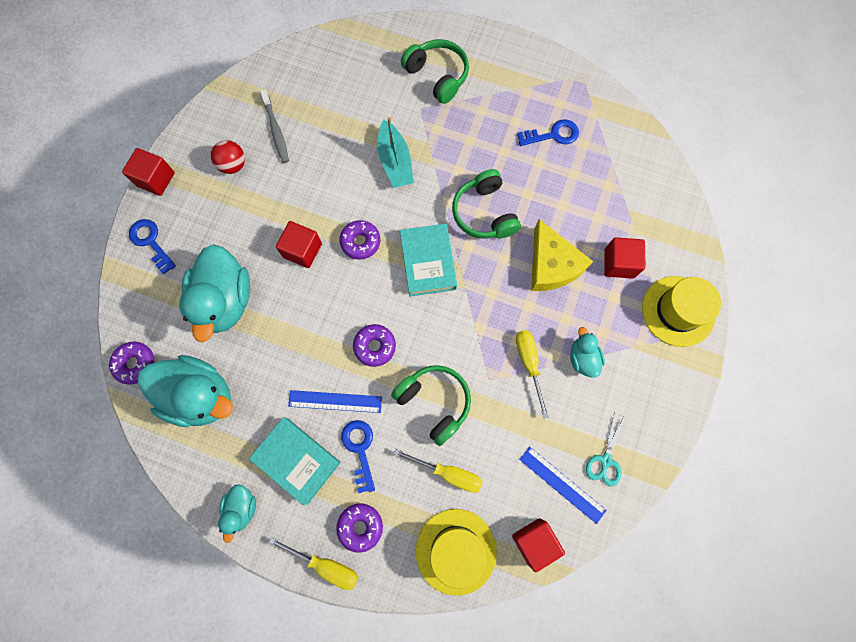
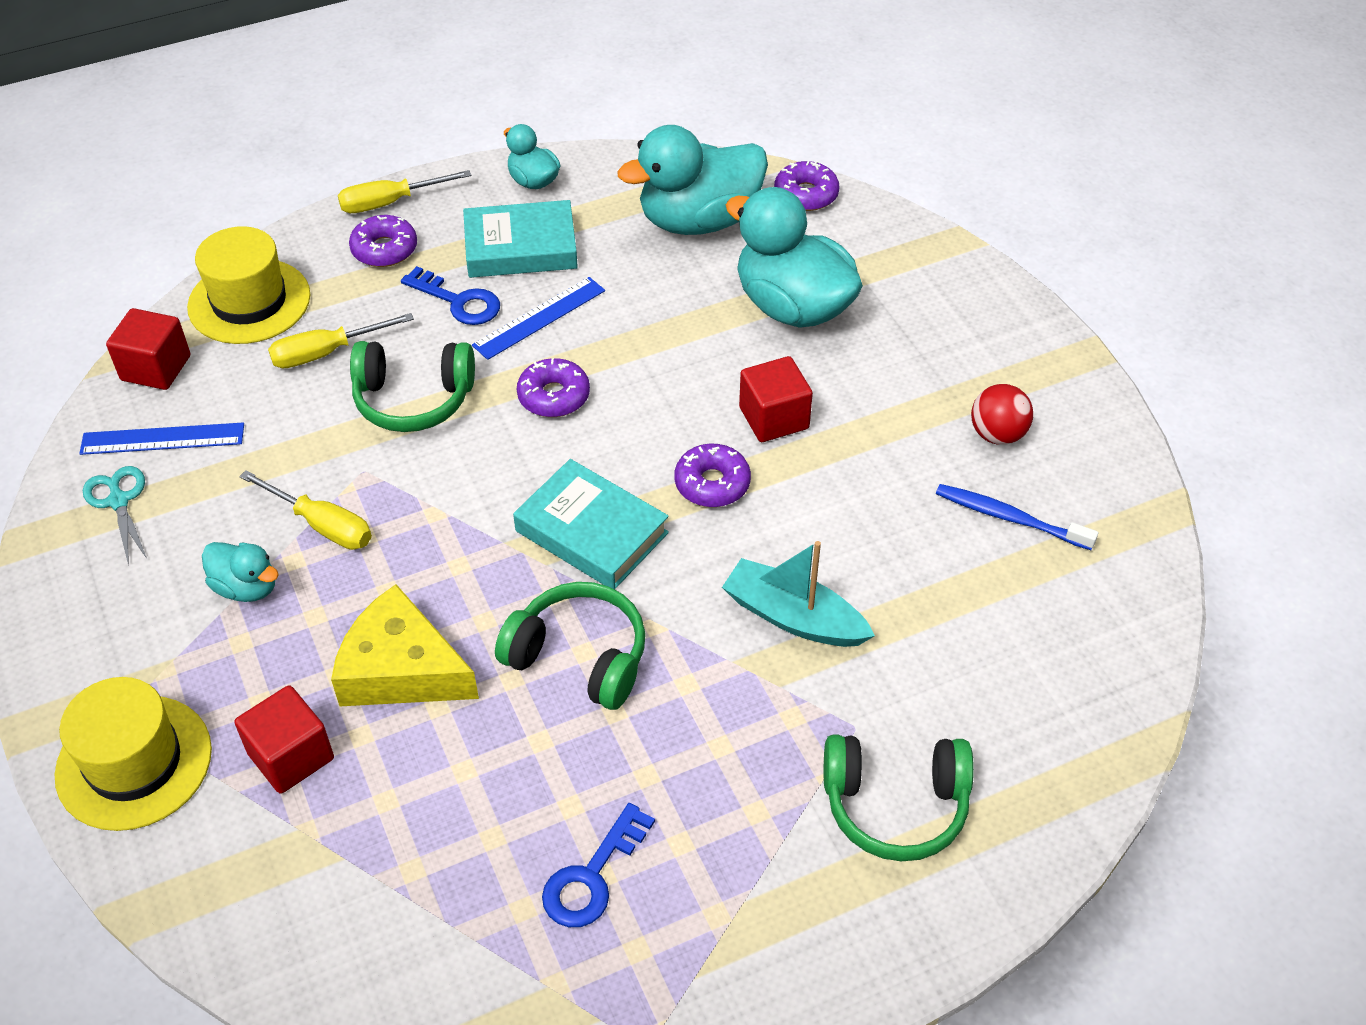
camera: 135 degrees right, 25 degrees down
red cube [122,148,175,196] -> none
blue key [129,219,176,275] -> none
grey toothbrush [260,89,289,163] -> blue toothbrush [936,484,1098,550]

